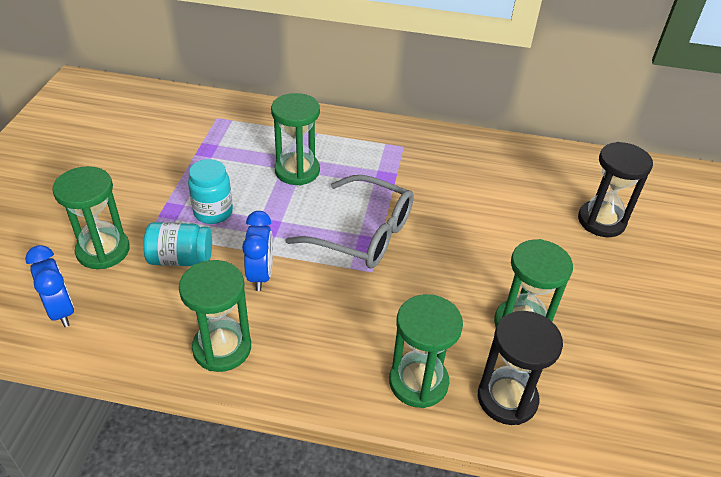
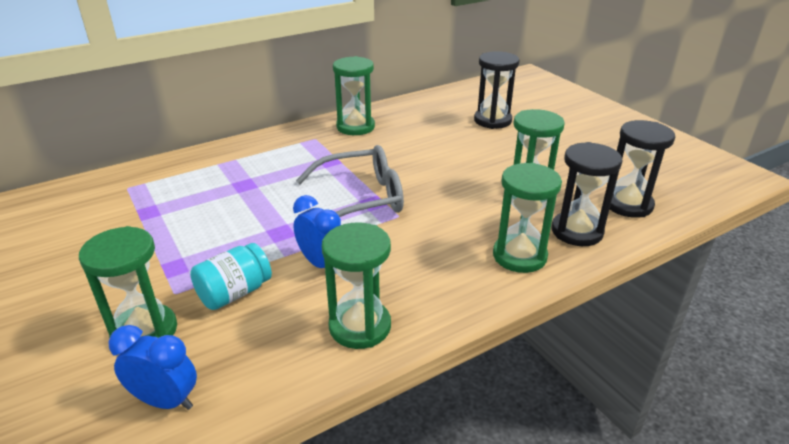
camera: 40 degrees left, 10 degrees down
turquoise jar [188,159,233,224] -> none
green hourglass [271,93,320,185] -> green hourglass moved to [333,56,375,135]
none -> black hourglass [610,120,675,218]

